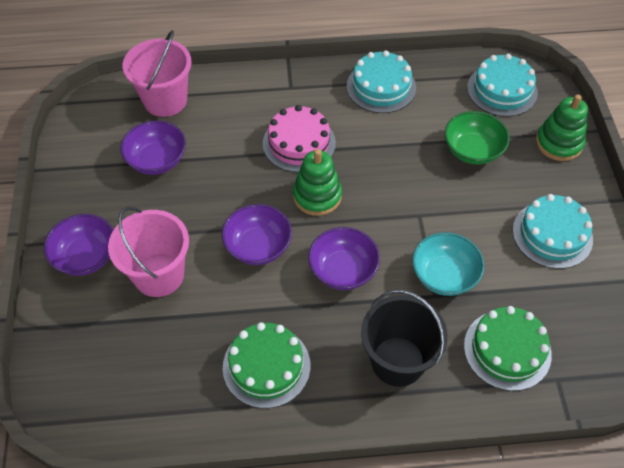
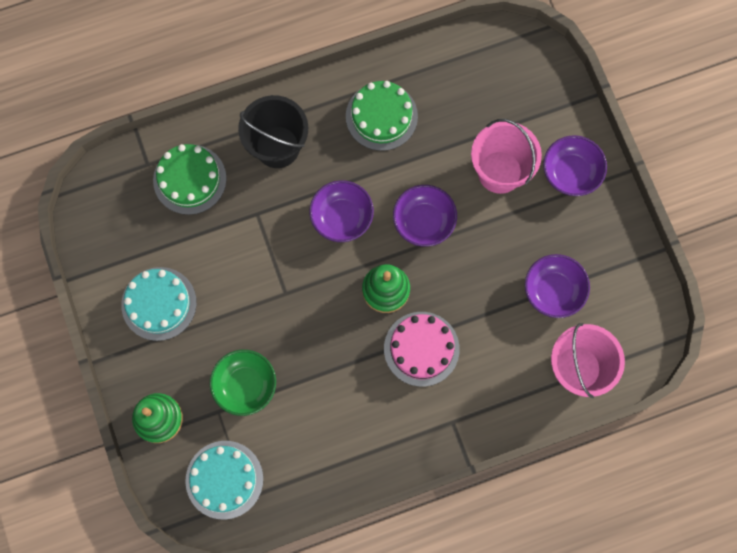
camera: 165 degrees right, 20 degrees up
turquoise cake [347,50,416,113] -> none
turquoise bowl [412,232,485,296] -> none

